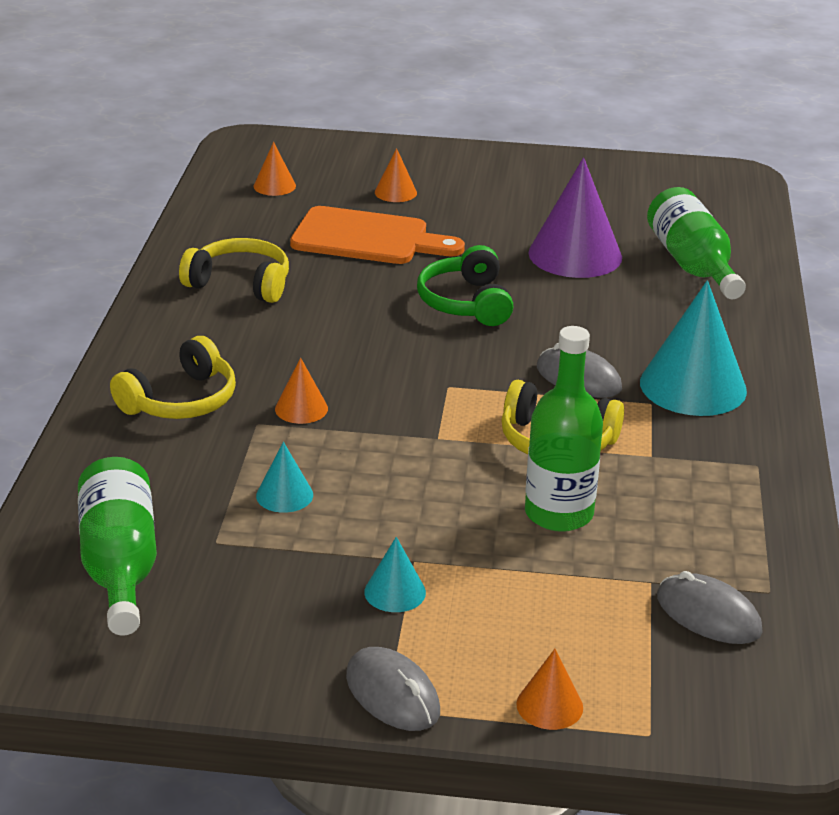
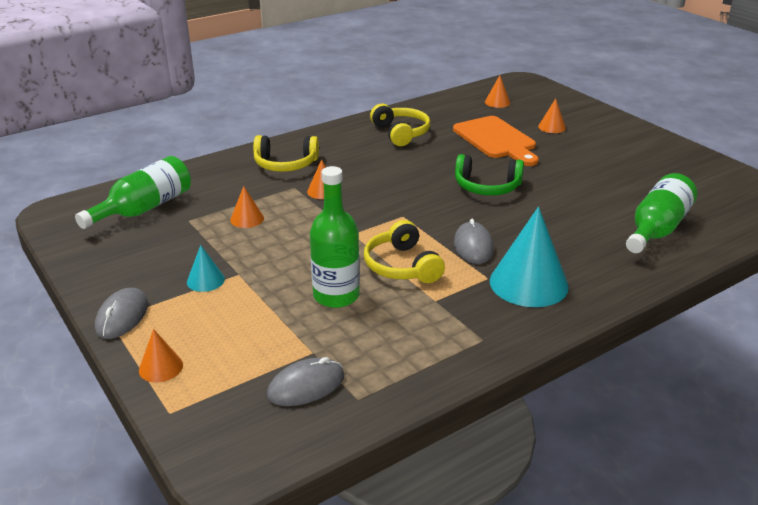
camera: 50 degrees right, 0 degrees up
turquoise cone [256,442,313,513] -> orange cone [230,186,264,228]
green headphones [417,245,513,326] -> green headphones turned 120 degrees counterclockwise [455,154,524,195]
purple cone [528,157,622,278] -> none
grey mouse [657,571,763,644] -> grey mouse turned 60 degrees clockwise [267,357,345,406]

